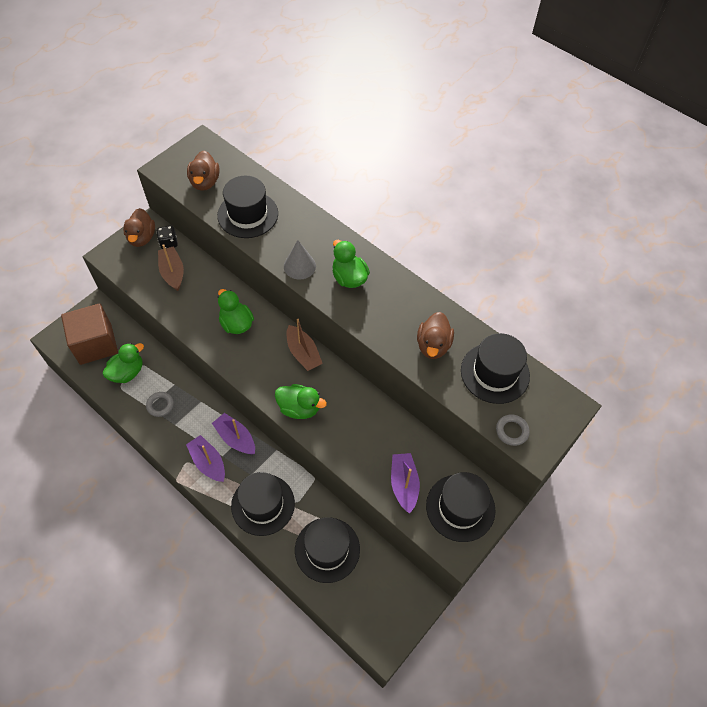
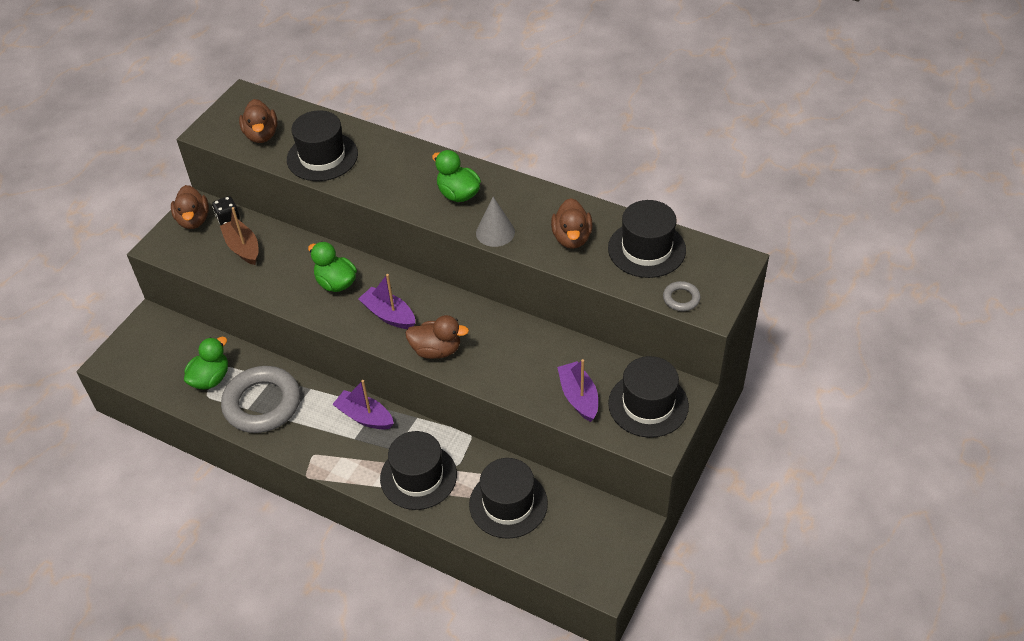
camera: 10 degrees left, 10 degrees down
brown cube [61,303,118,365] -> none
grey ring [146,392,174,417] -> grey ring [221,366,300,433], size x2.34
purple boat [186,435,225,482] -> purple boat moved to [358,274,415,329]
green duck [275,384,327,419] -> brown duck [405,315,469,359]
grey cone [284,240,316,280] -> grey cone moved to [476,197,515,247]
brown boat [286,318,323,371] -> none

